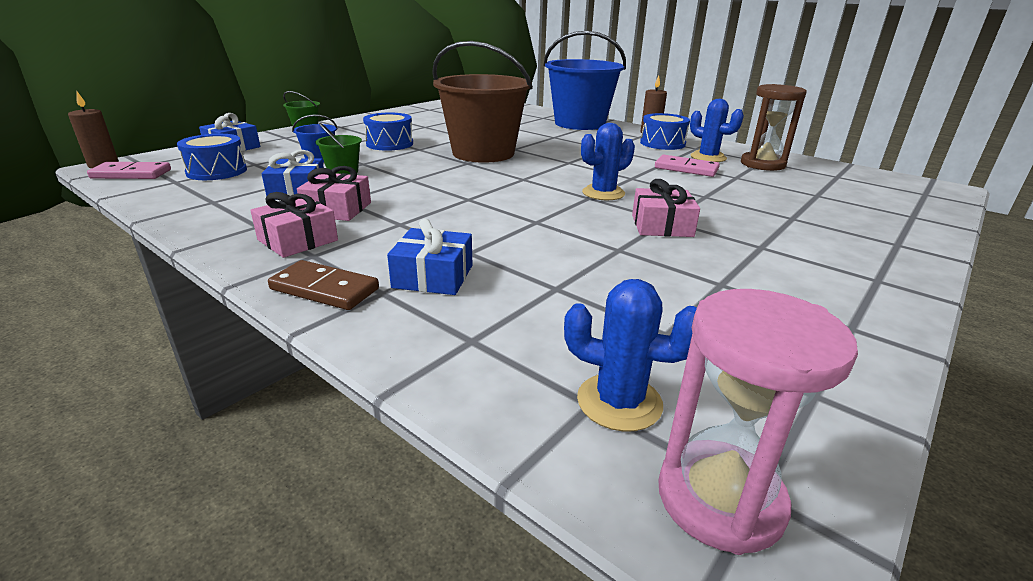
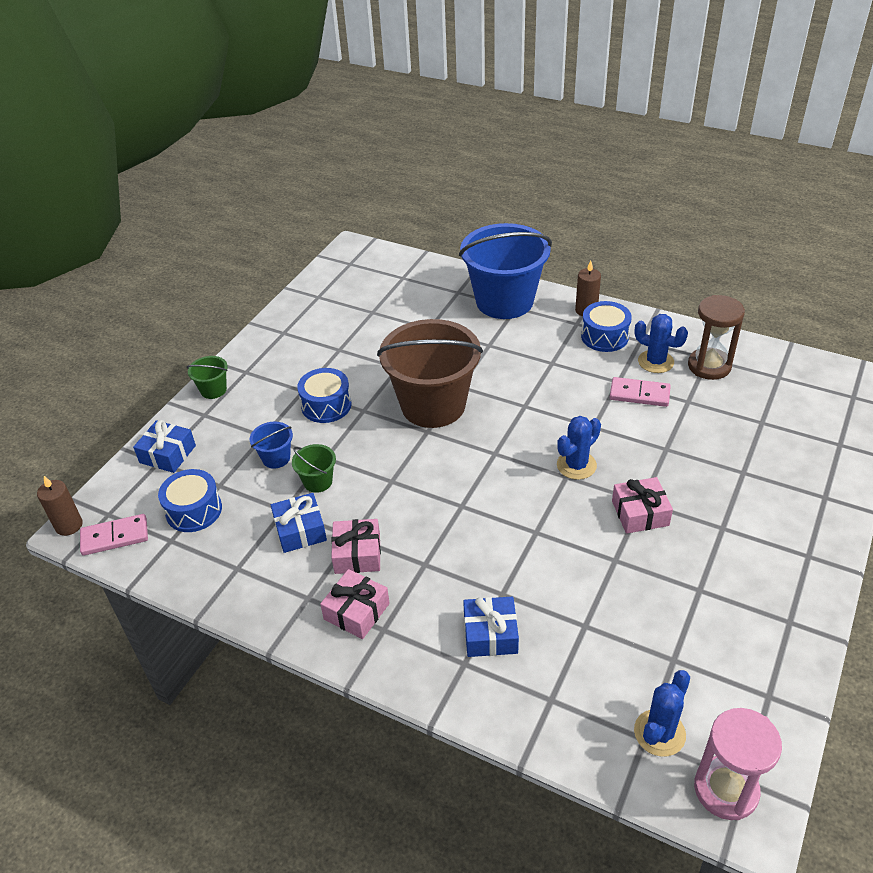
camera: 10 degrees left, 15 degrees up
brown domino [268,260,379,310] -> none
blue cactus [564,279,697,432] -> blue cactus turned 60 degrees counterclockwise [634,670,690,757]

